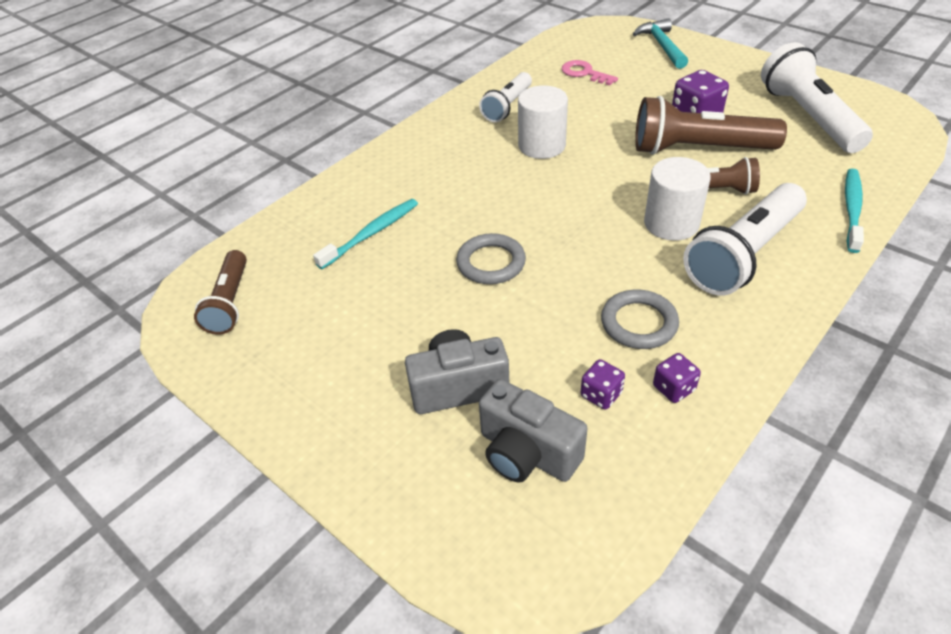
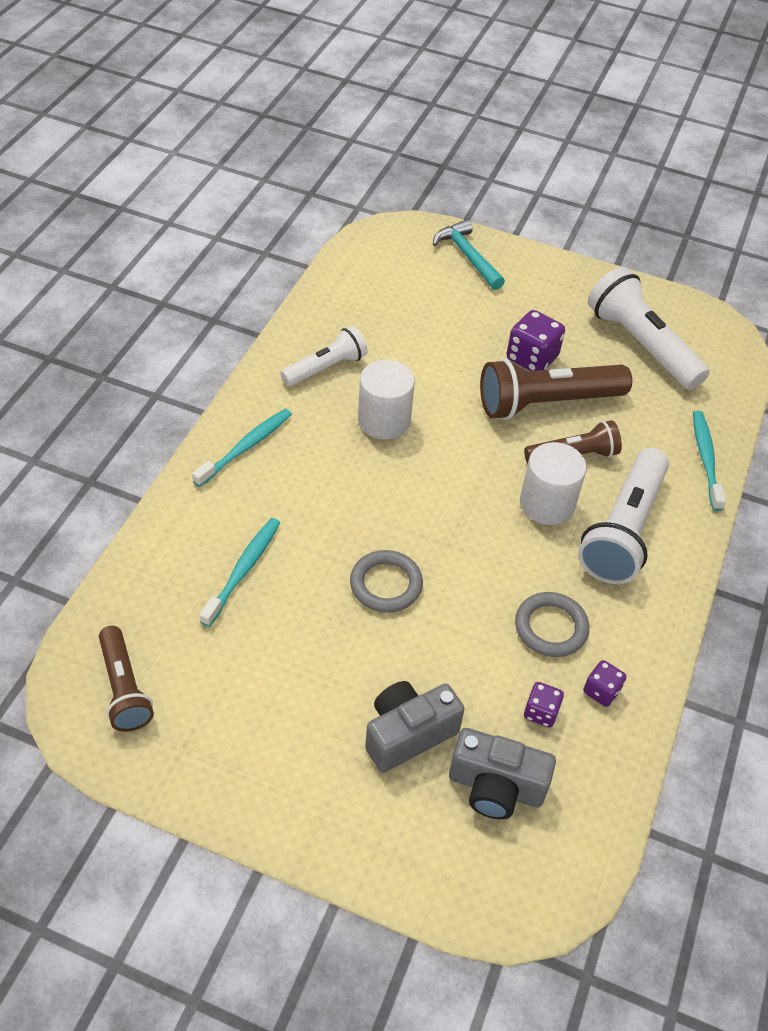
camera: 25 degrees left, 5 degrees up
white flashlight [479,72,532,123] -> white flashlight turned 135 degrees counterclockwise [280,326,368,387]
pink key [562,60,618,86] -> none
none -> turquoise toothbrush [192,409,292,487]

